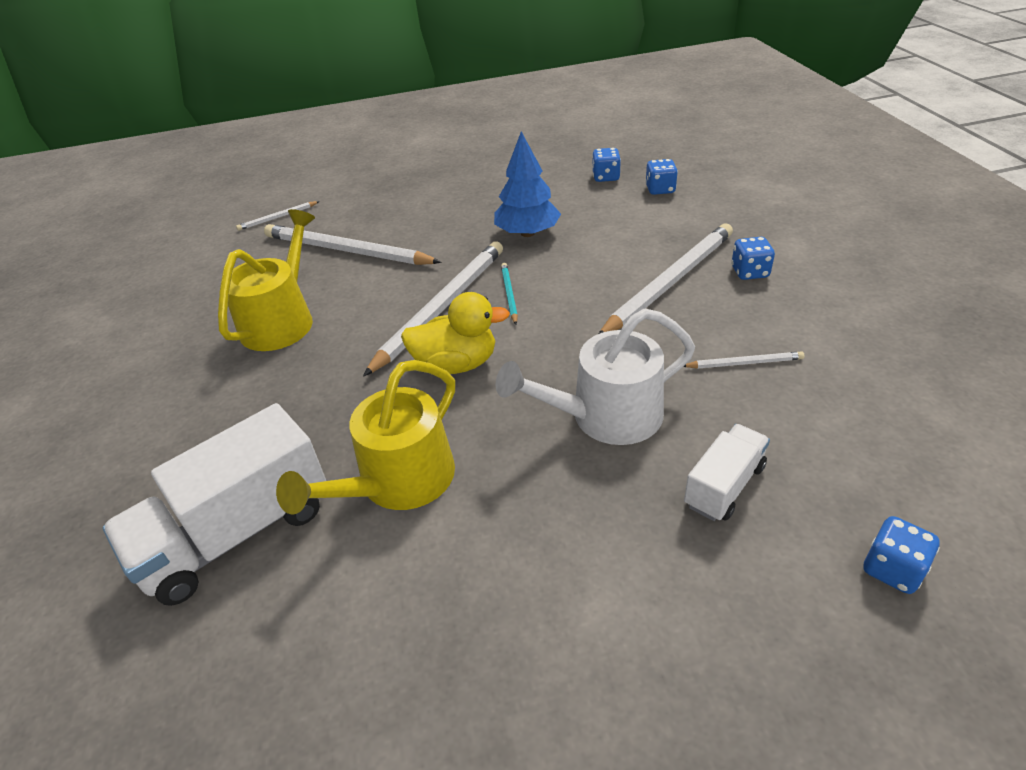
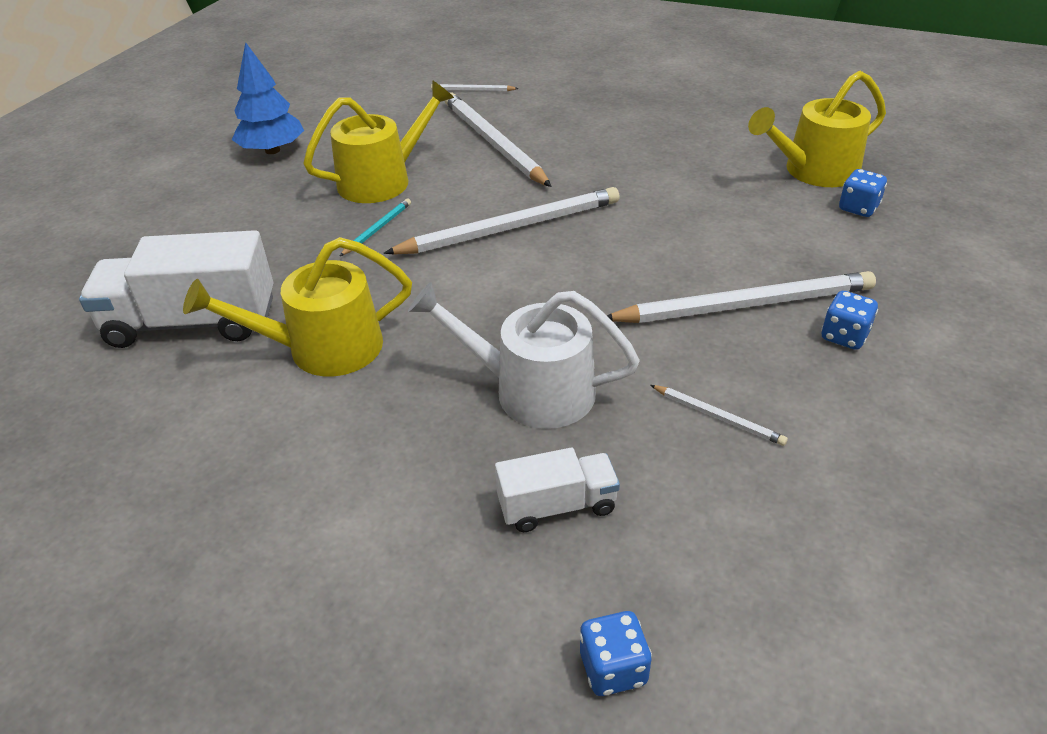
camera: 35 degrees right, 0 degrees up
yellow duck [401,292,510,374] -> none
blue tree [494,131,561,237] -> blue tree moved to [232,42,304,154]
turquoise pencil [501,263,518,325] -> turquoise pencil moved to [340,199,411,256]
blue dice [592,148,621,182] -> yellow watering can [748,71,886,187]

